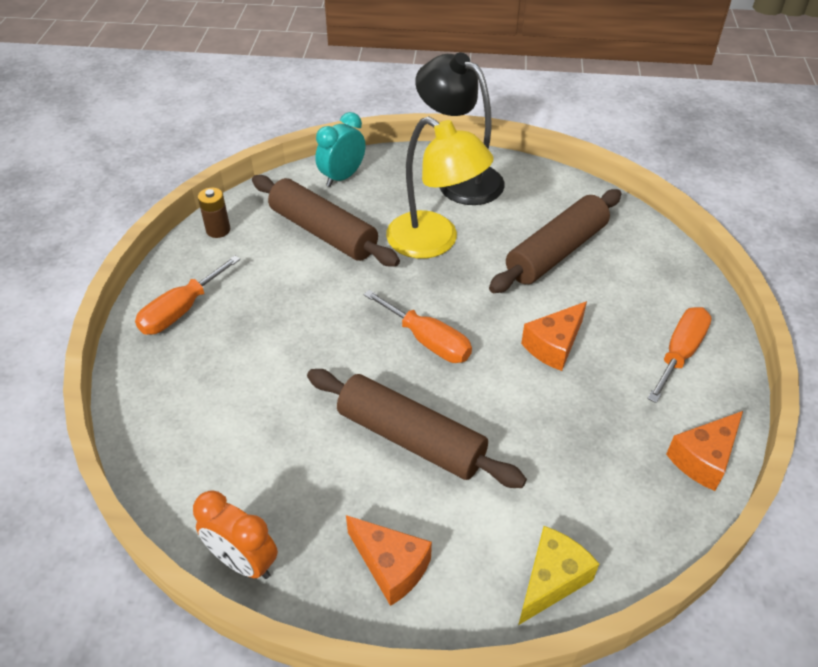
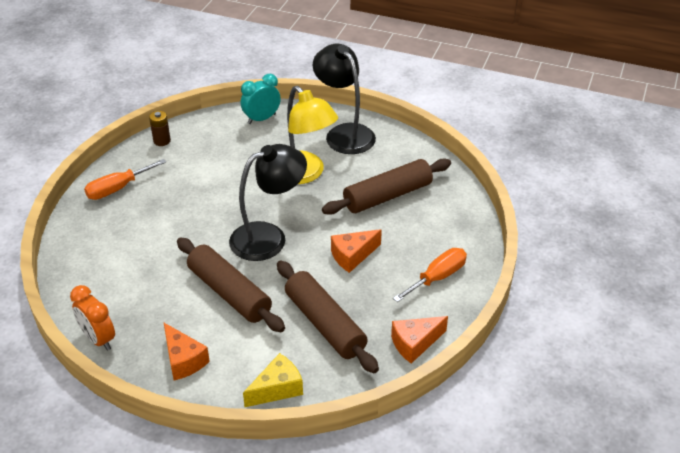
camera: 15 degrees right, 5 degrees down
brown rolling pin [252,175,400,267] -> brown rolling pin moved to [277,260,379,373]
orange screwdriver [364,290,472,363] -> black lamp [229,144,307,261]

